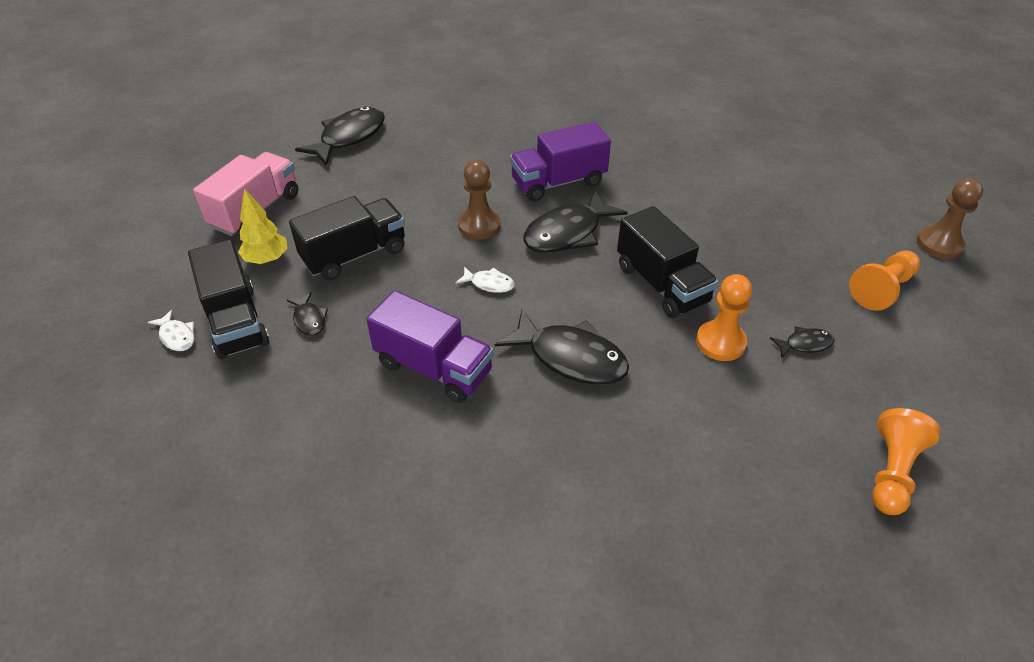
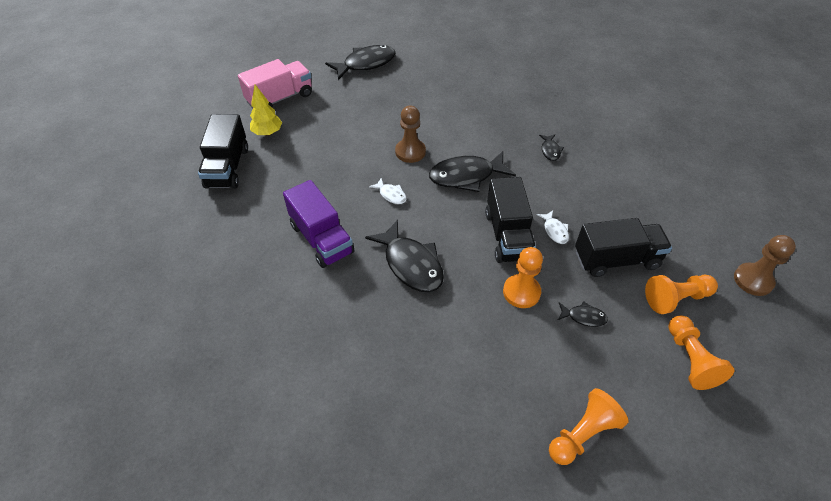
camera: 25 degrees right, 5 degrees up
white fish [148,310,195,351] -> white fish moved to [537,210,569,244]
black fish [287,292,328,336] -> black fish moved to [539,134,564,161]
black truck [289,196,405,280] -> black truck moved to [575,218,672,277]
purple truck [510,122,611,202] -> none
none -> orange pawn [668,315,735,390]

